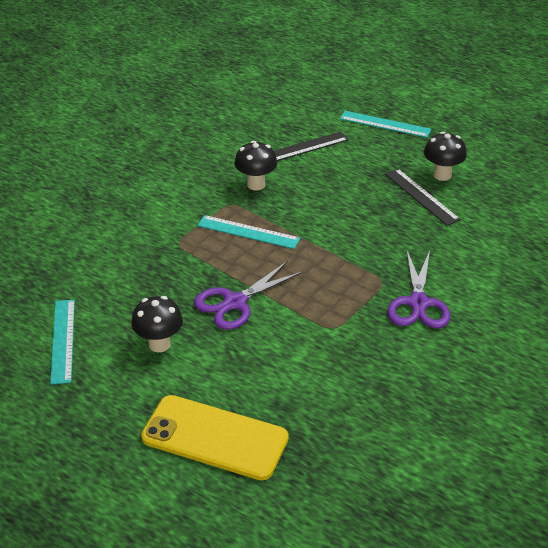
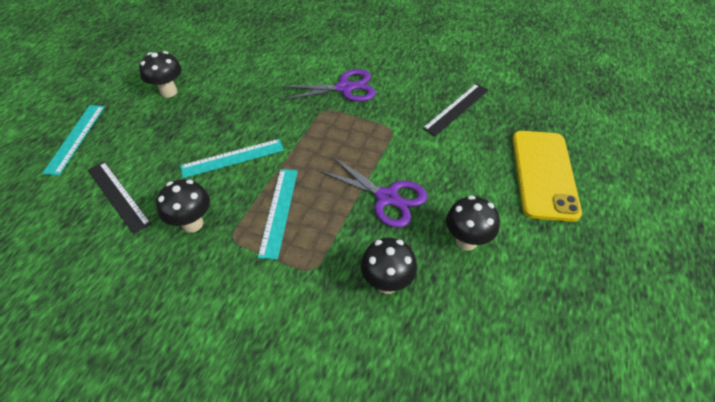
camera: 105 degrees left, 10 degrees up
turquoise ruler [50,300,75,385] -> turquoise ruler moved to [180,139,284,178]
black ruler [385,169,461,226] -> black ruler moved to [422,84,489,136]
none -> black mushroom [361,238,417,294]

